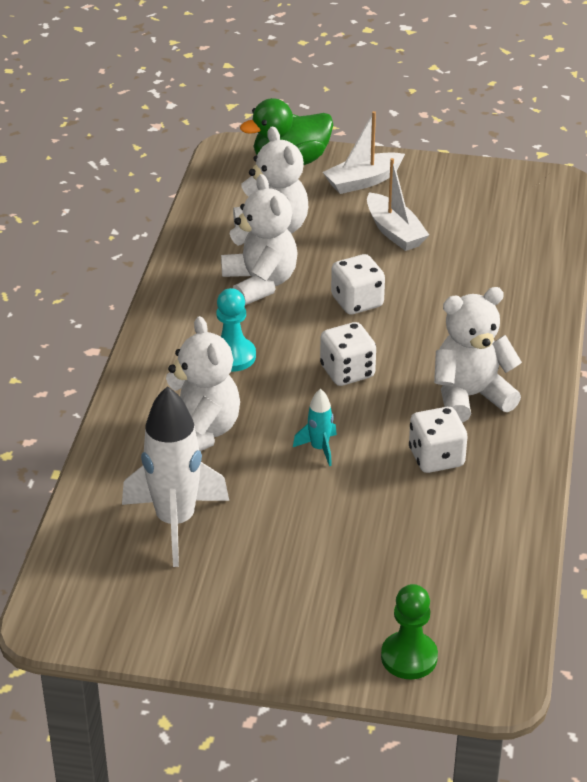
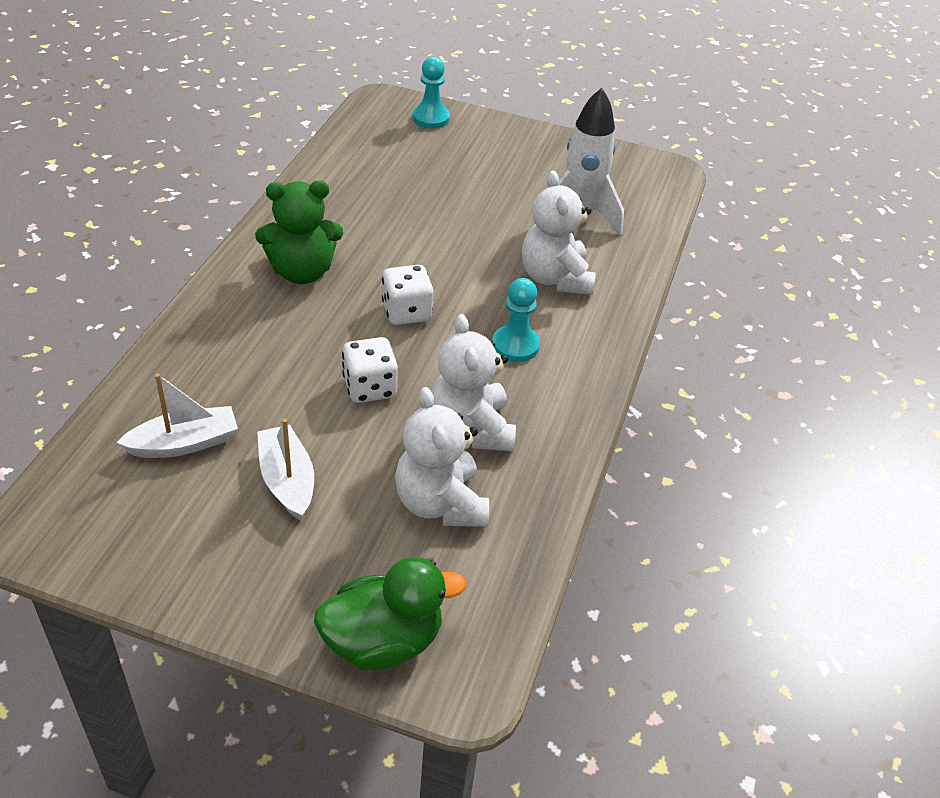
camera: 175 degrees left, 5 degrees up
turquoise rocket [293,389,337,466] -> none
white boat [323,111,405,194] -> white boat moved to [117,373,238,458]
green pawn [381,584,438,679] -> turquoise pawn [412,57,450,129]
white dice [409,407,467,473] -> none
white teddy bear [434,287,522,423] -> green teddy bear [255,180,343,284]

